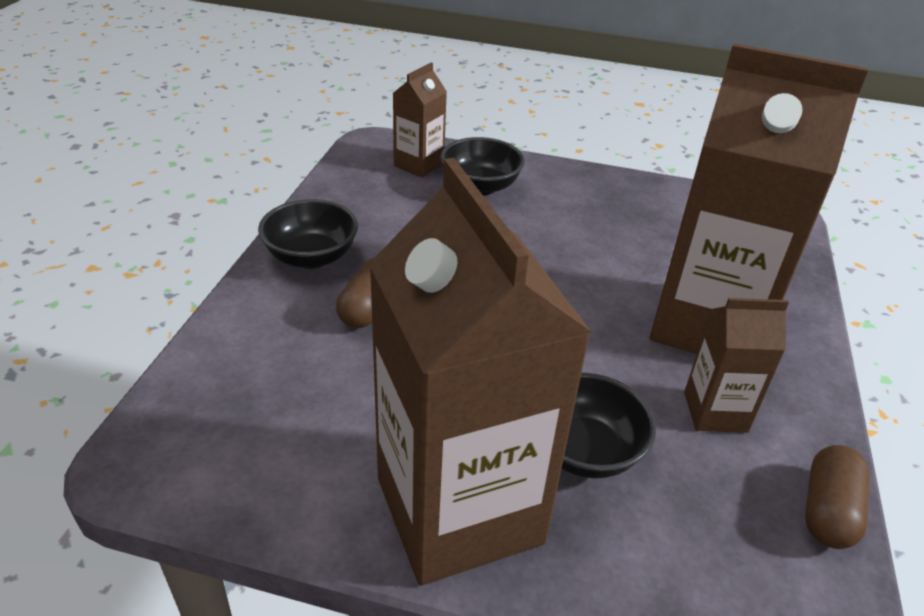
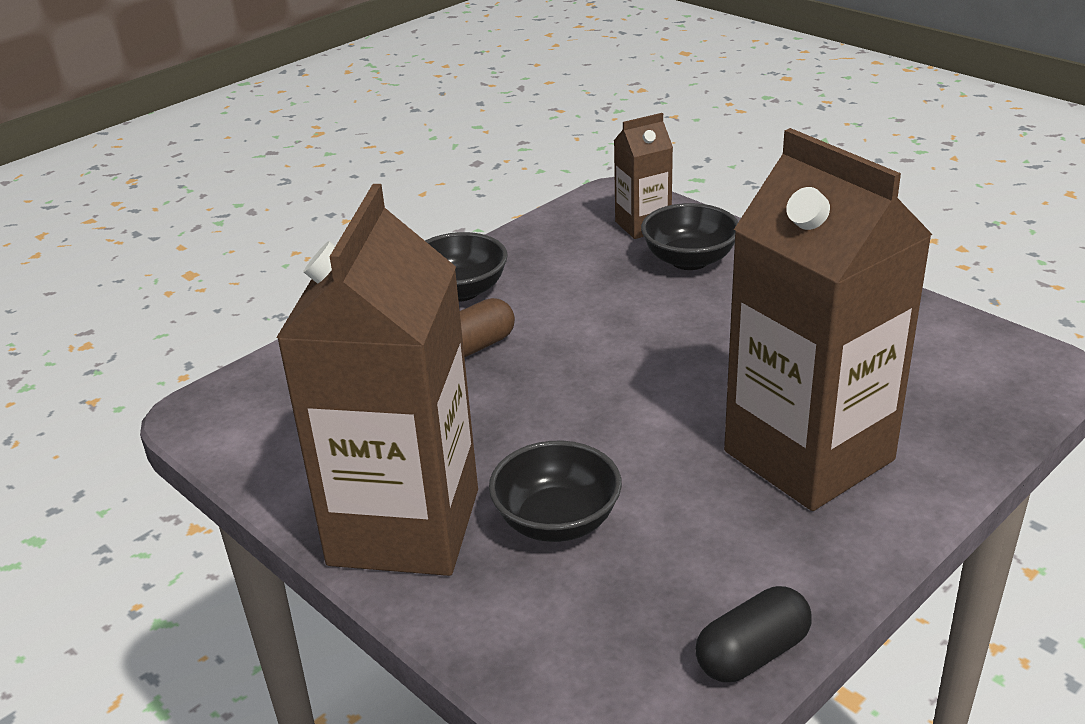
camera: 35 degrees right, 5 degrees down
brown carton [684,298,789,433] -> none
brown capsule [805,445,870,549] -> black capsule [695,586,812,682]

